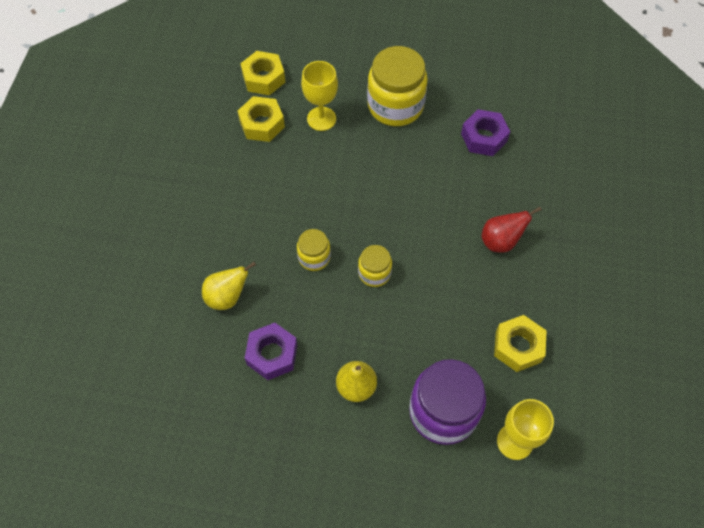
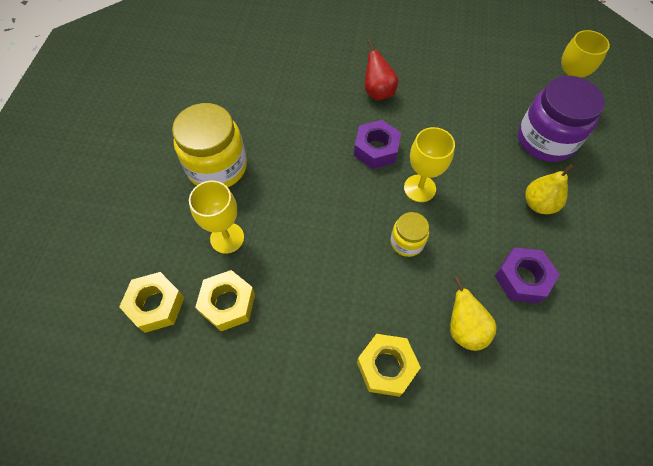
camera: 90 degrees left, 0 degrees up
yellow jar [358,245,392,287] -> yellow goblet [404,127,455,202]
purple nut [461,109,510,156] -> purple nut moved to [354,120,401,169]
yellow nut [494,315,547,372] -> yellow nut moved to [357,334,421,397]

